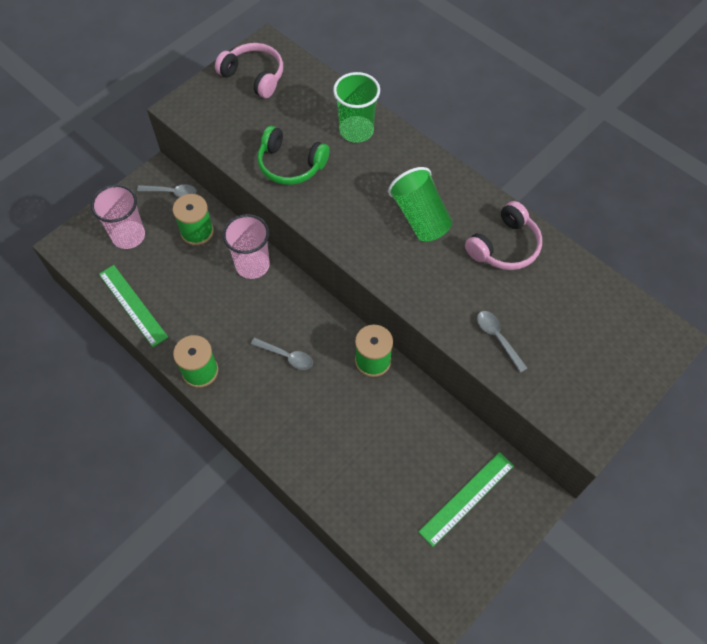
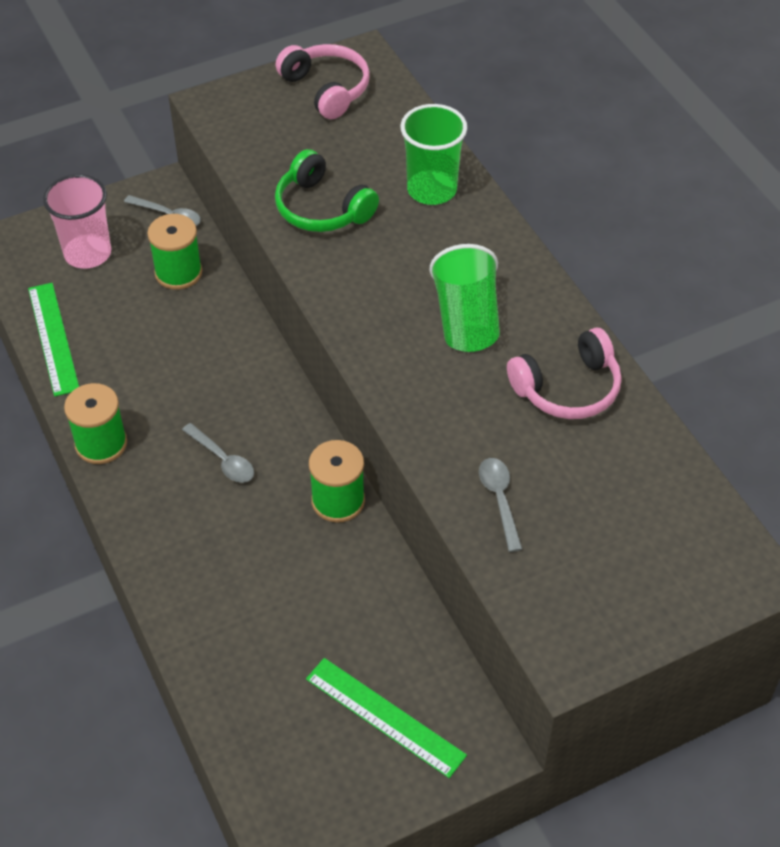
camera: 20 degrees right, 10 degrees down
pink cup [223,214,270,279] -> none
green ruler [418,452,514,547] -> green ruler turned 60 degrees clockwise [306,658,467,778]

